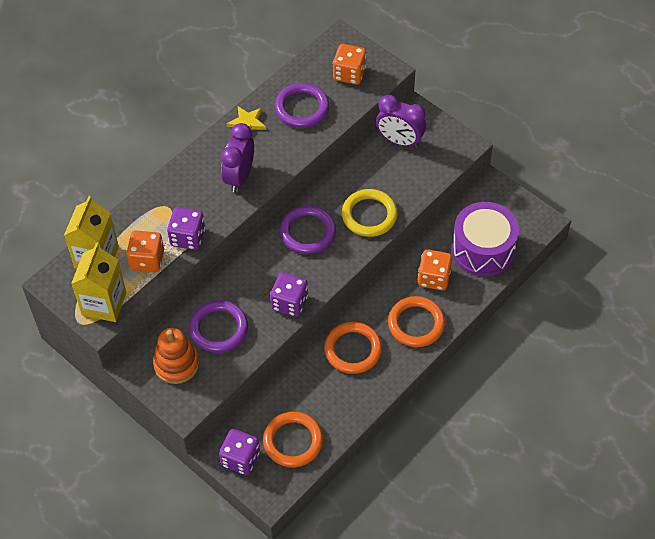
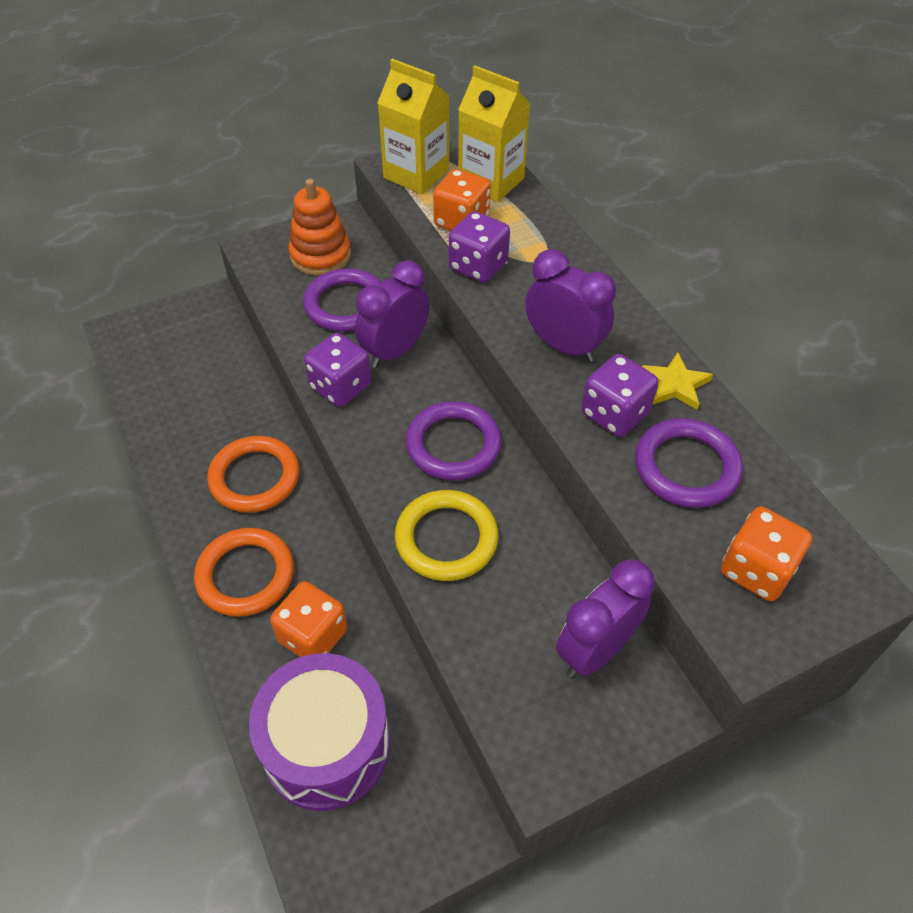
camera: 110 degrees right, 5 degrees down
purple dice [219,429,260,475] -> purple dice moved to [582,354,658,437]
orange ring [263,412,323,467] -> none
none -> purple clock [355,260,430,368]

